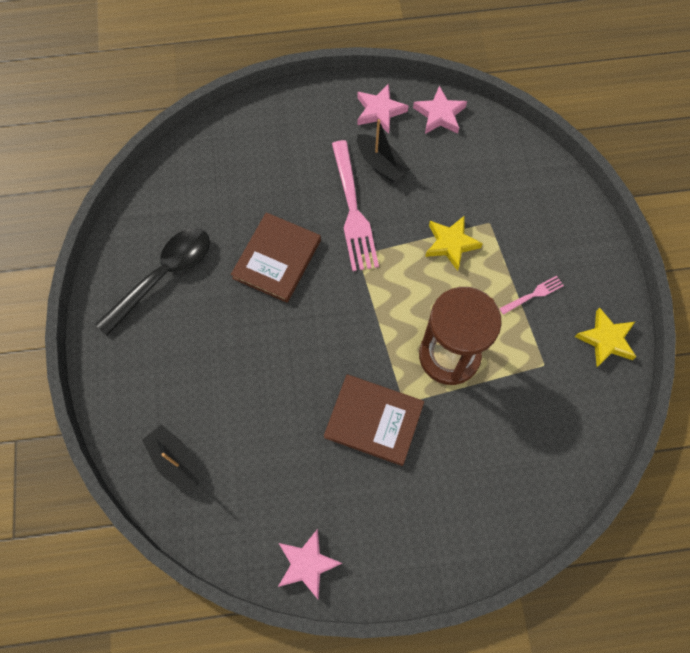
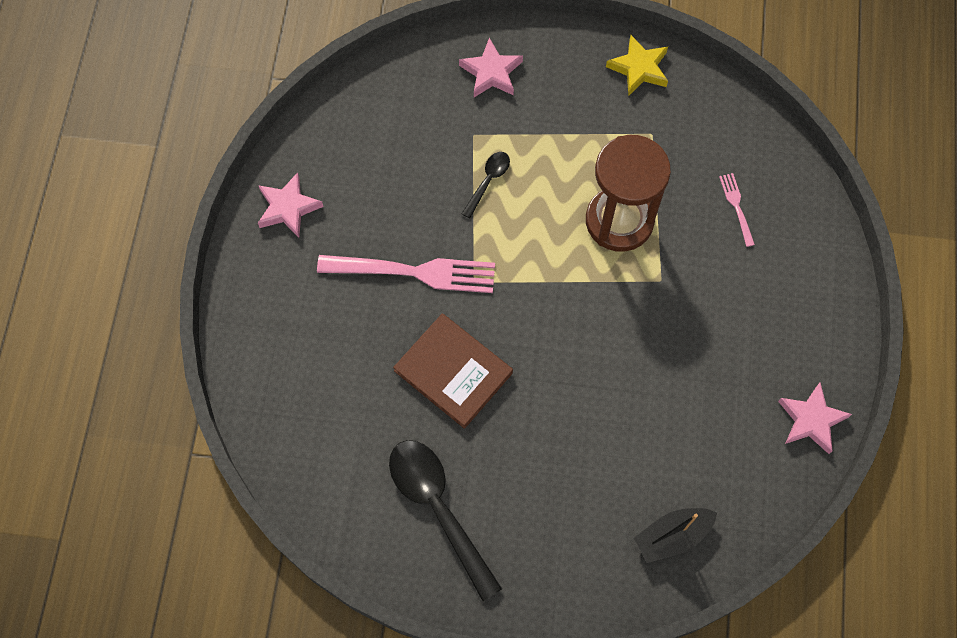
camera: 75 degrees left, 0 degrees up
brown book [324,374,424,466] -> none
black boat [357,119,410,182] -> none
pink star [413,86,467,134] -> pink star moved to [459,38,523,97]
yellow star [425,215,483,271] -> black spoon [461,152,510,218]
pink fork [499,276,564,315] -> pink fork moved to [719,173,755,247]

